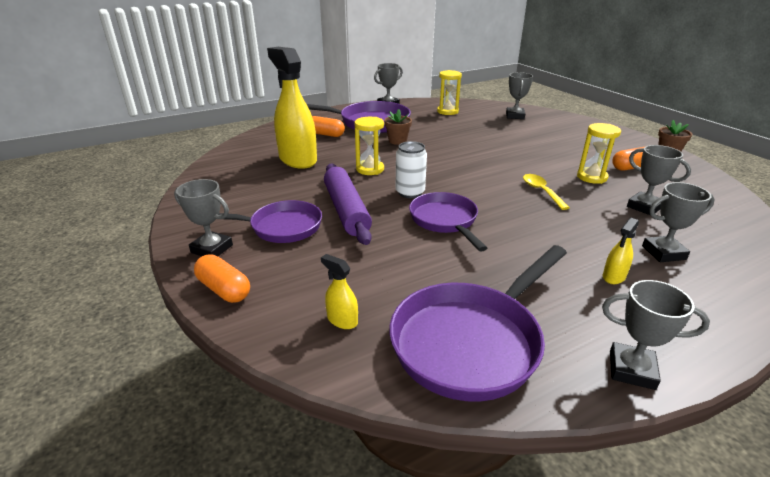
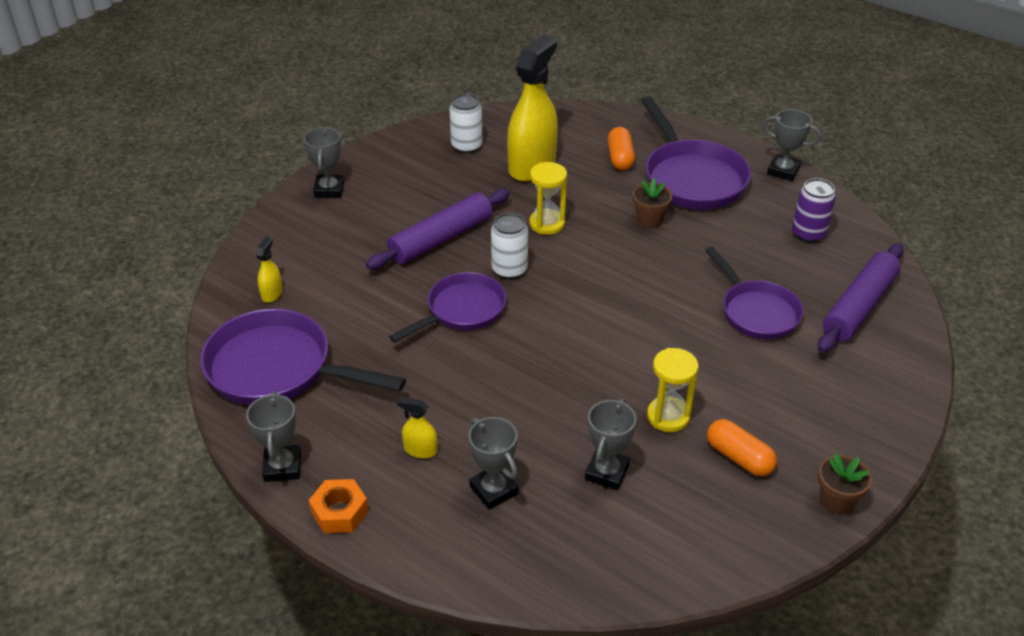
camera: 65 degrees right, 10 degrees up
orange capsule [194,254,250,303] -> none
purple pan [219,200,322,243] -> purple pan moved to [705,247,803,339]
yellow hourglass [437,70,462,115] -> purple can [792,178,836,243]
grey trophy [506,72,533,119] -> purple rolling pin [818,243,904,353]
yellow spoon [523,174,570,210] -> none
none -> orange nut [309,479,369,533]
none -> white can [449,94,483,153]

